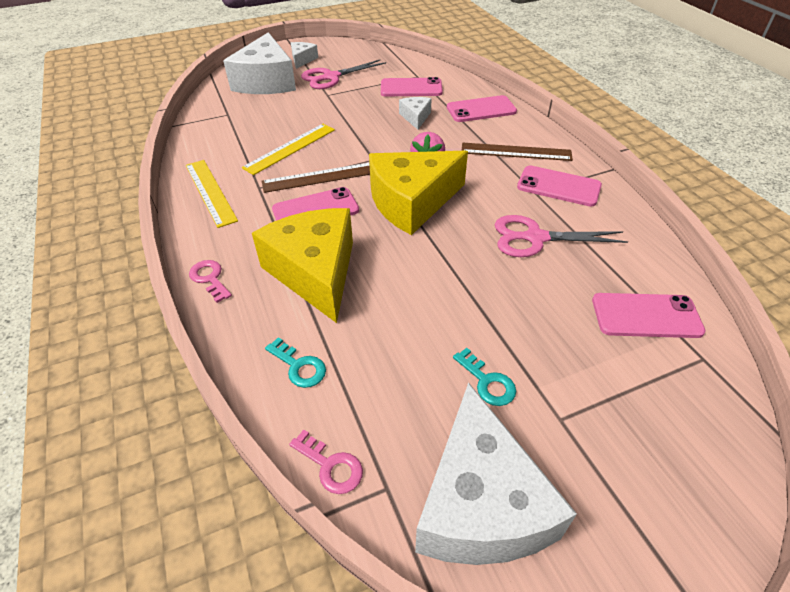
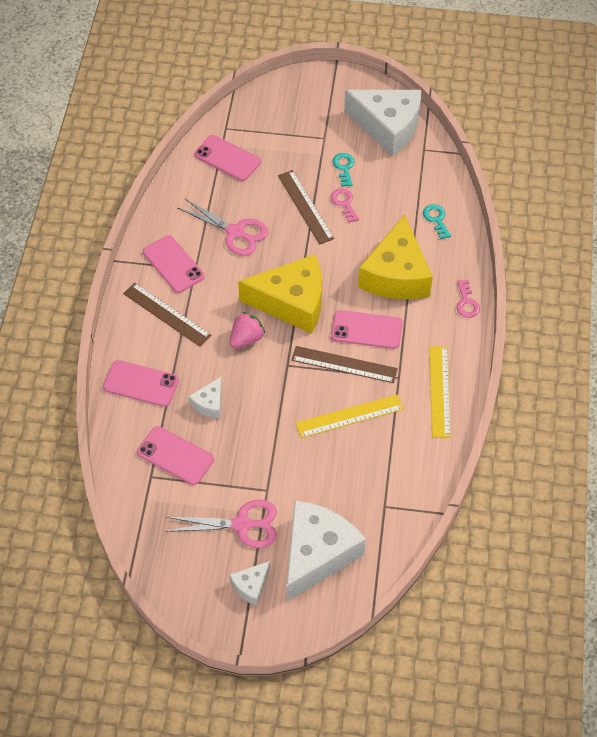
camera: 150 degrees left, 10 degrees up
pink key [289,430,363,494] -> pink key moved to [331,188,359,223]
white cheese [415,382,577,565] -> white cheese turned 90 degrees clockwise [344,90,421,156]
none -> brown ruler [278,170,334,245]

